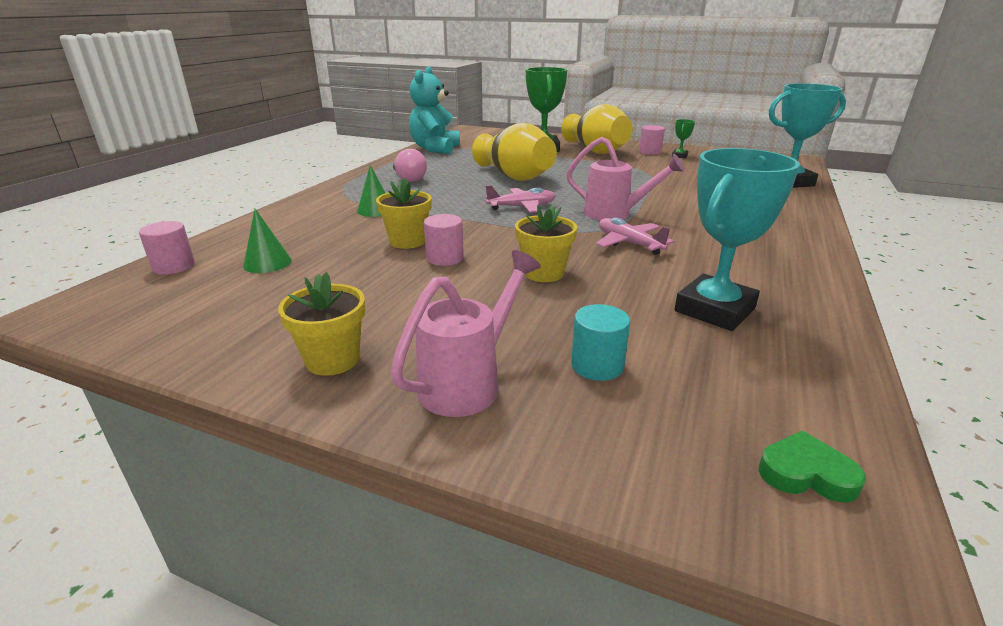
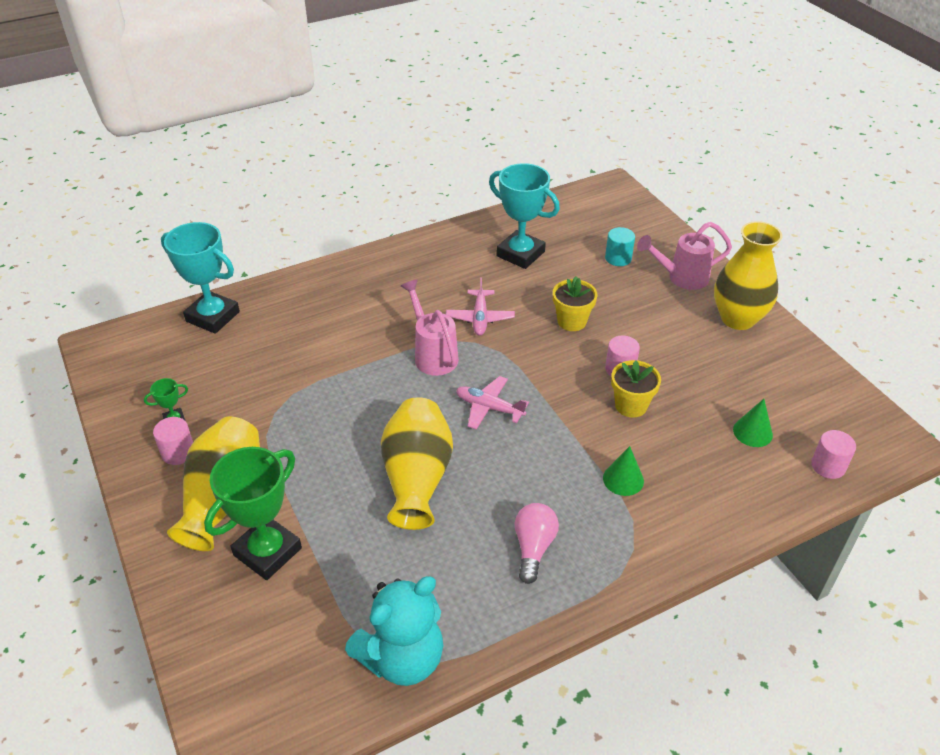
camera: 140 degrees left, 15 degrees up
yellow flower pot [278,272,365,376] -> yellow vase [714,221,782,330]
turquoise trophy [674,148,800,331] -> turquoise trophy turned 45 degrees clockwise [489,163,560,269]
green heart [758,431,866,502] -> none

